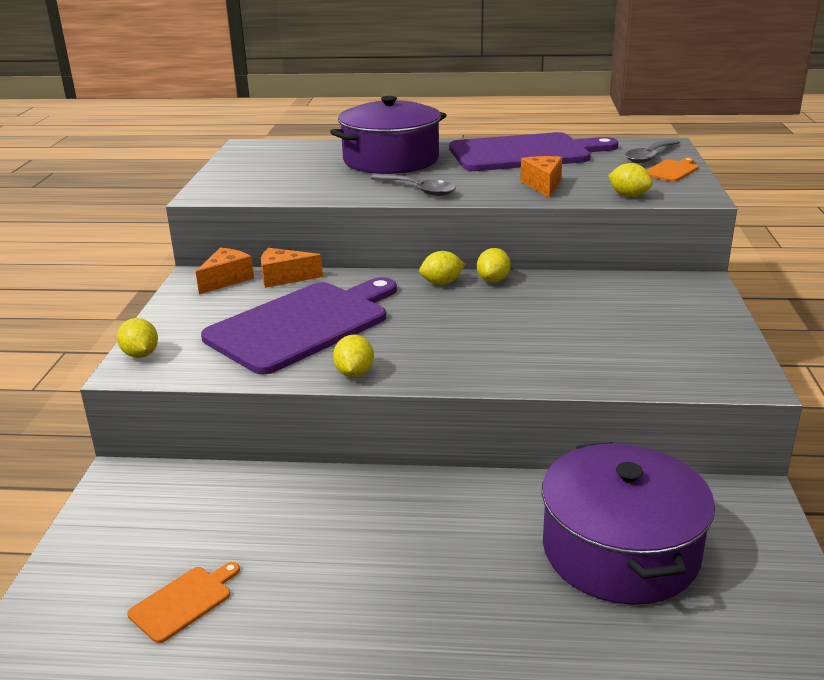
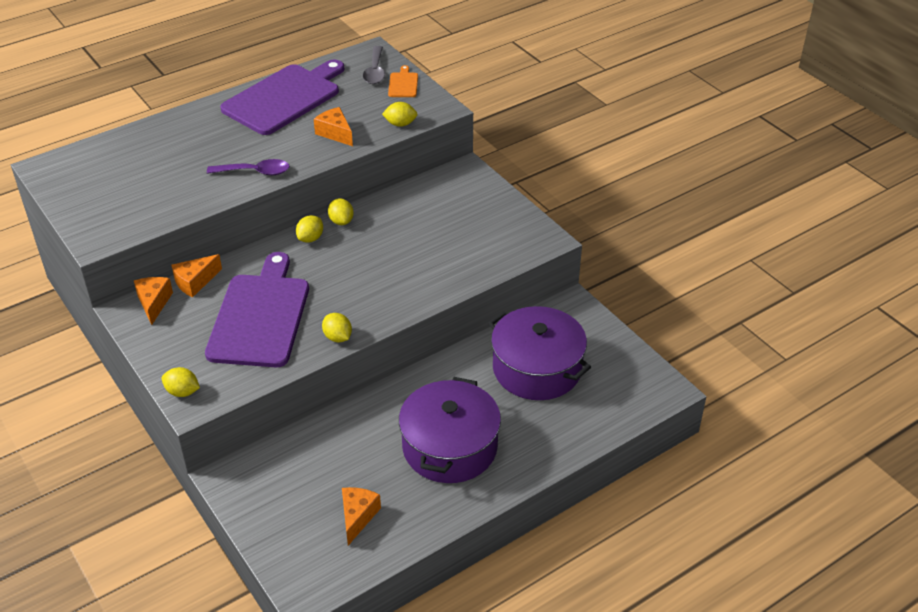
camera: 40 degrees left, 15 degrees up
orange cutting board [127,562,240,643] -> orange cheese [342,487,381,546]
purple pot [330,96,446,174] -> purple pot moved to [399,377,501,483]
grey spoon [371,174,456,196] -> purple spoon [207,159,290,175]

